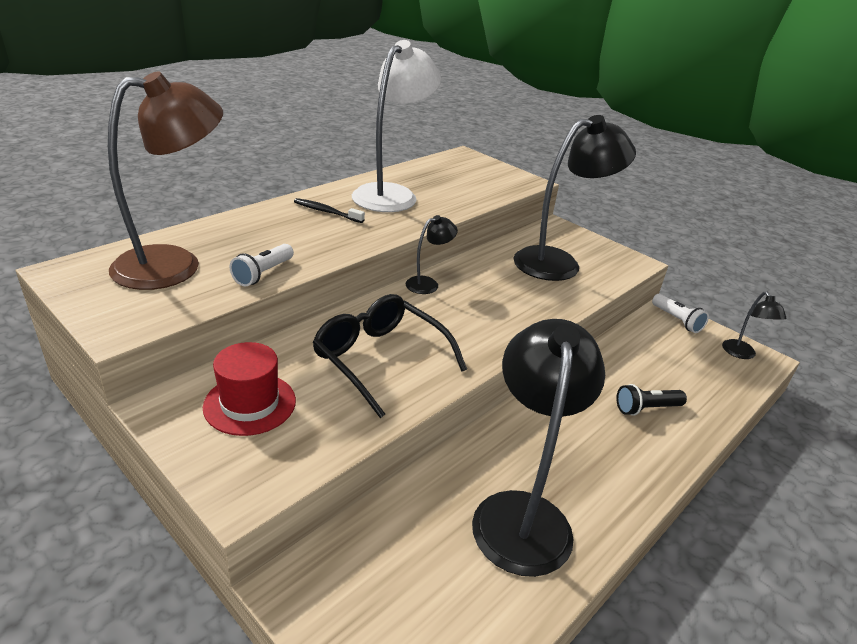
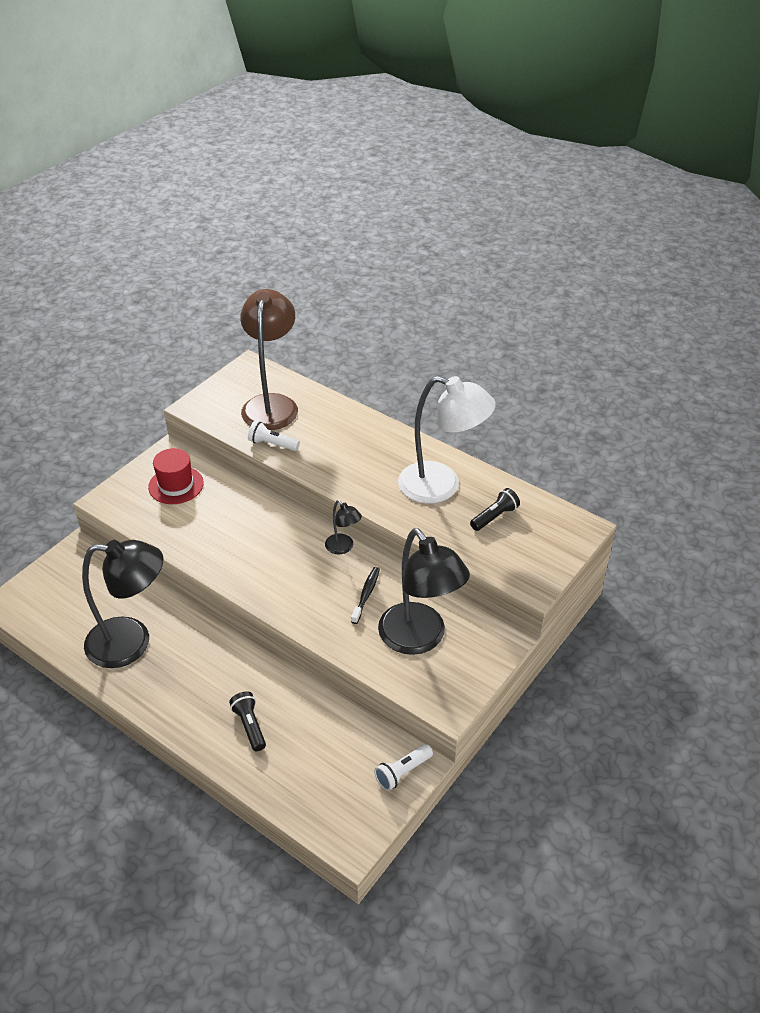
camera: 85 degrees right, 10 degrees up
brown lamp [108,71,223,290] -> brown lamp turned 135 degrees counterclockwise [240,289,298,430]
black toothbrush [294,198,365,223] -> black toothbrush moved to [351,567,380,624]
black glasses [312,294,467,418] -> none
black lamp [722,291,786,359] -> none
none -> black flashlight [470,488,520,531]

